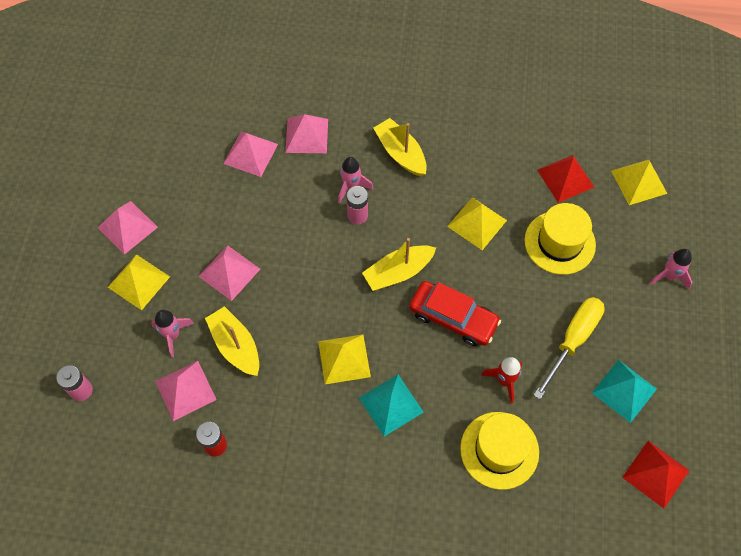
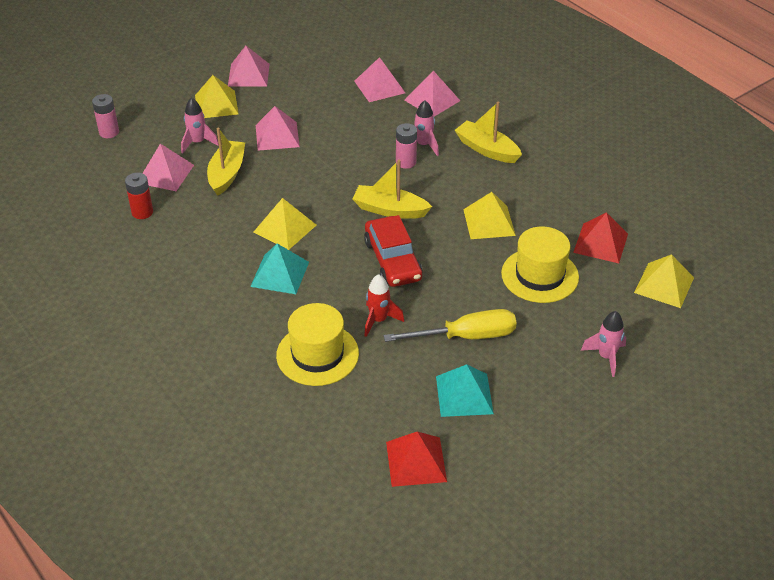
camera: 45 degrees right, 20 degrees down
yellow boat [373,118,427,177] -> yellow boat turned 60 degrees counterclockwise [455,102,522,163]

